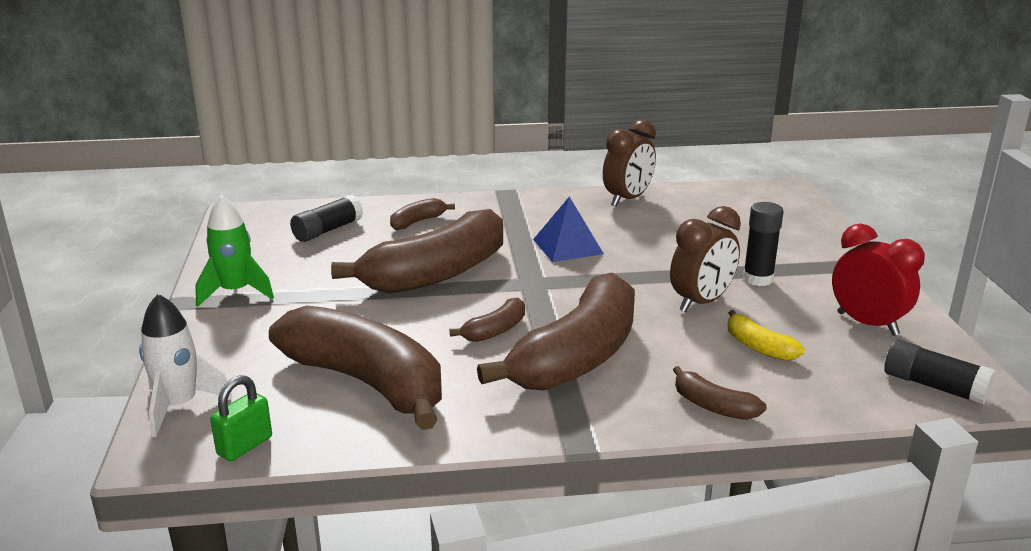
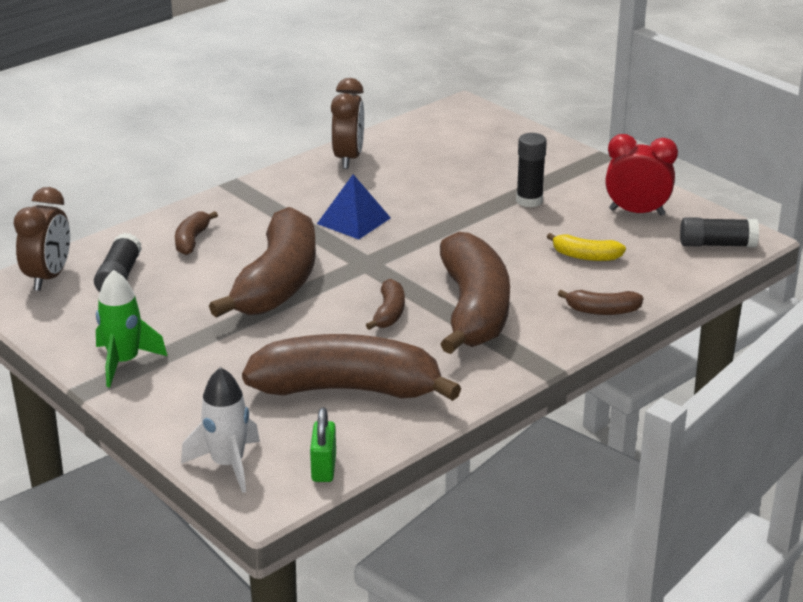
camera: 35 degrees left, 5 degrees up
brown clock [670,206,741,312] -> brown clock moved to [13,187,70,291]

